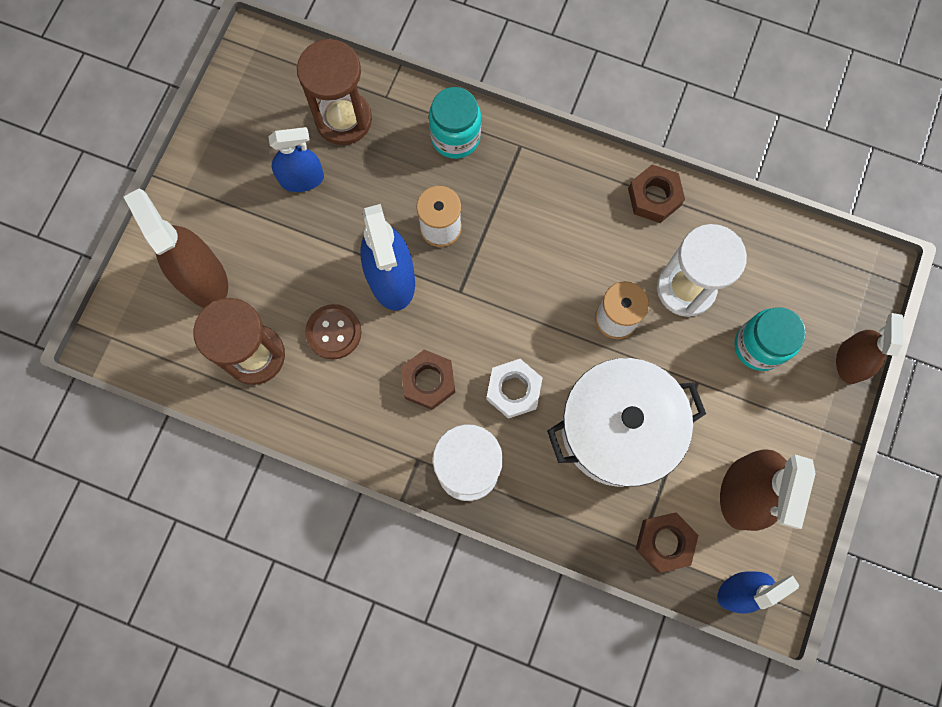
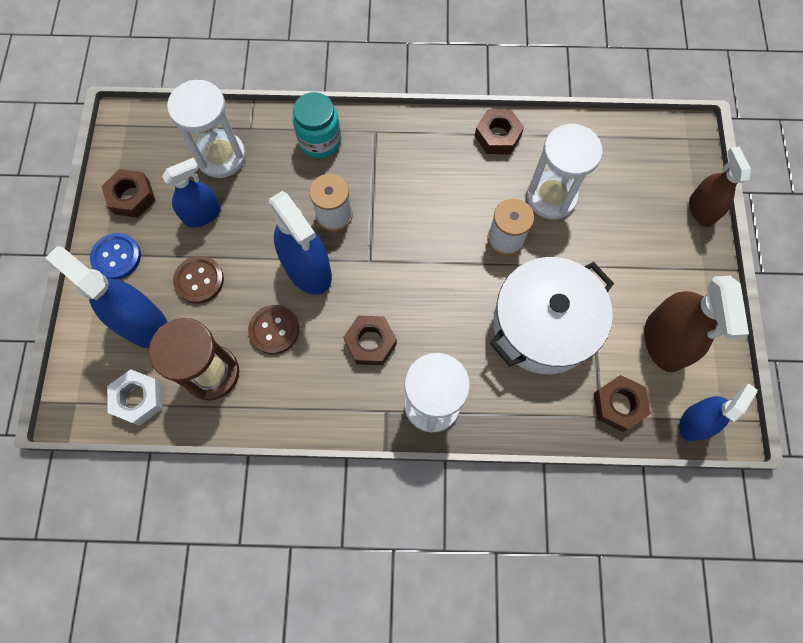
camera: 20 degrees left, 5 degrees down
brown spray bottle [124,189,228,308] -> blue spray bottle [45,246,167,348]
brown hourglass [297,39,372,145] -> white hourglass [167,80,246,178]
white nut [486,359,543,419] -> white nut moved to [107,369,163,426]
turquoise jar [734,307,806,371] -> none
none -> blue button [90,233,141,280]
none -> brown nut [101,169,156,218]
none -> brown button [173,256,224,304]

